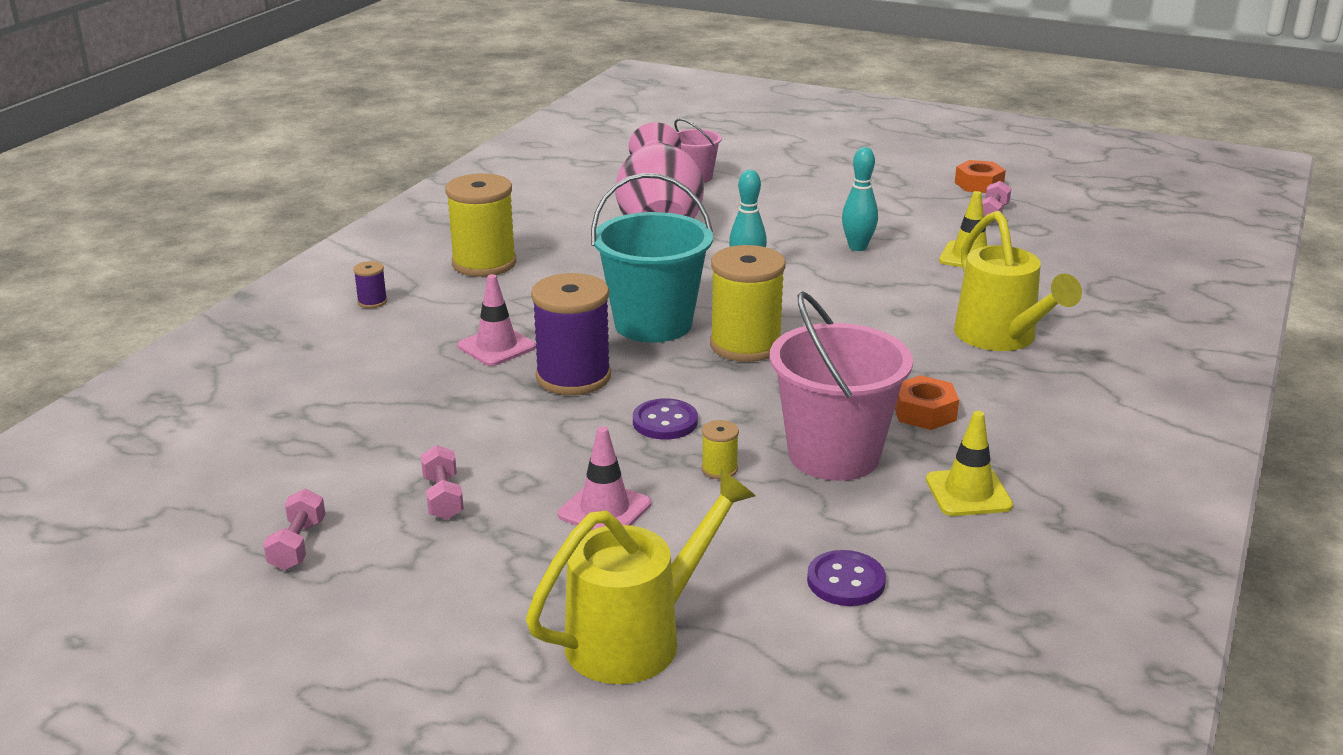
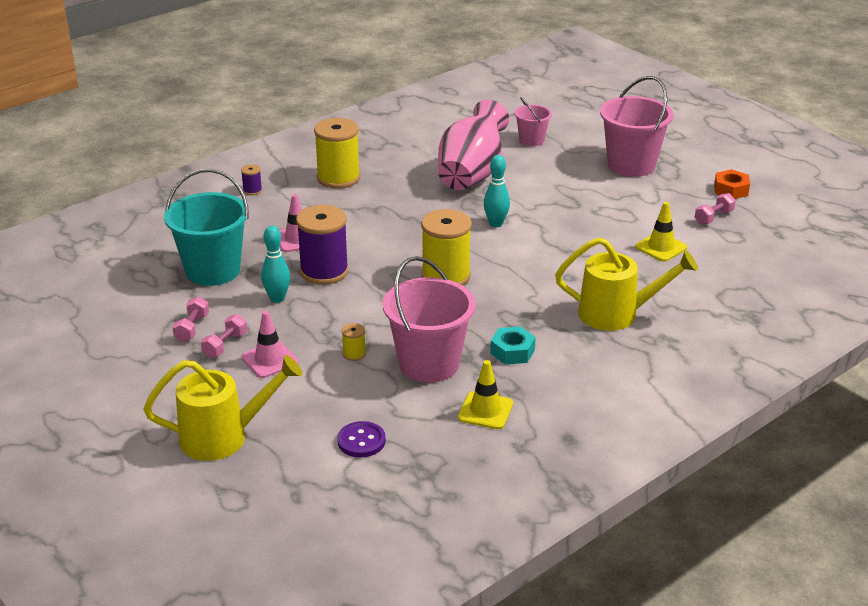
camera: 25 degrees right, 5 degrees up
pink dumbbell [263,489,325,570] -> pink dumbbell moved to [201,314,247,358]
turquoise bucket [591,173,713,343] -> turquoise bucket moved to [164,169,249,286]
purple button [633,398,698,440] -> none
turquoise bowling pin [842,147,878,251] -> turquoise bowling pin moved to [261,226,290,303]
orange nut [895,375,959,430] -> turquoise nut [490,326,536,365]
yellow watering can [954,211,1082,351] -> yellow watering can turned 90 degrees counterclockwise [555,237,698,331]
none -> pink bucket [600,76,674,177]

